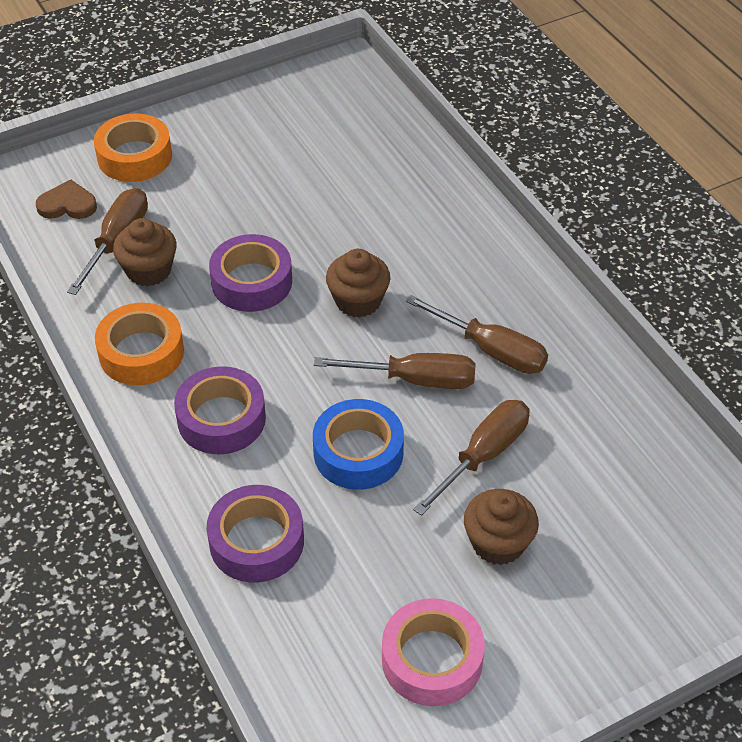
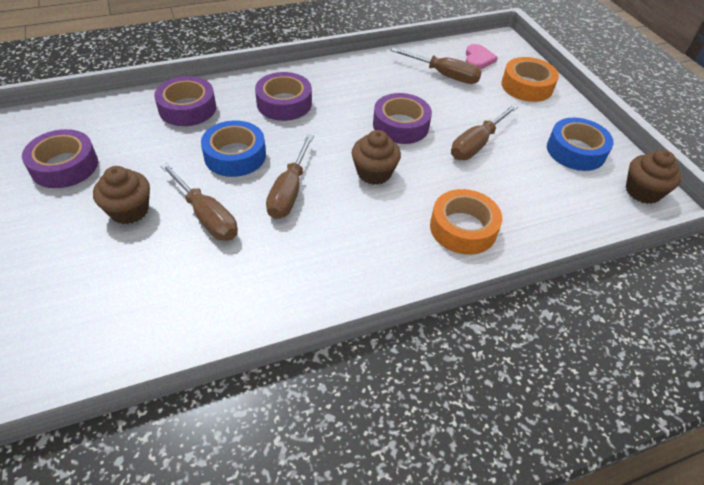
camera: 95 degrees right, 0 degrees up
brown heart [36,180,97,219] -> pink heart [466,44,498,69]
orange tape [95,303,184,385] -> orange tape moved to [430,189,502,255]
brown cupcake [113,218,177,287] -> brown cupcake moved to [626,150,682,204]
pink tape [382,598,485,706] -> purple tape [22,129,98,188]
brown screwdriver [406,295,548,374] -> brown screwdriver moved to [451,104,518,160]
none -> blue tape [547,118,614,171]

